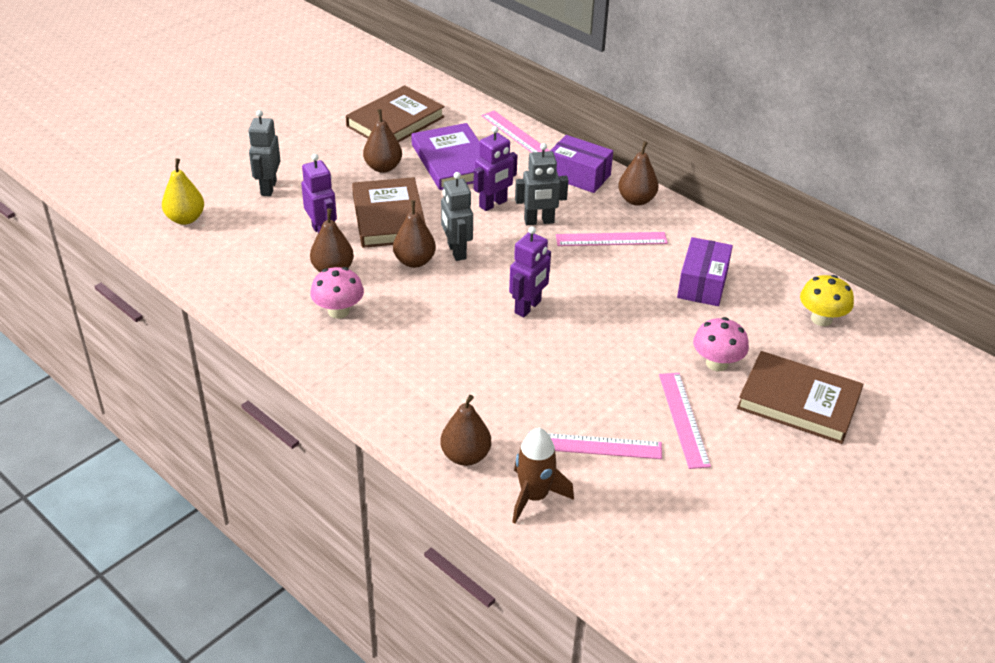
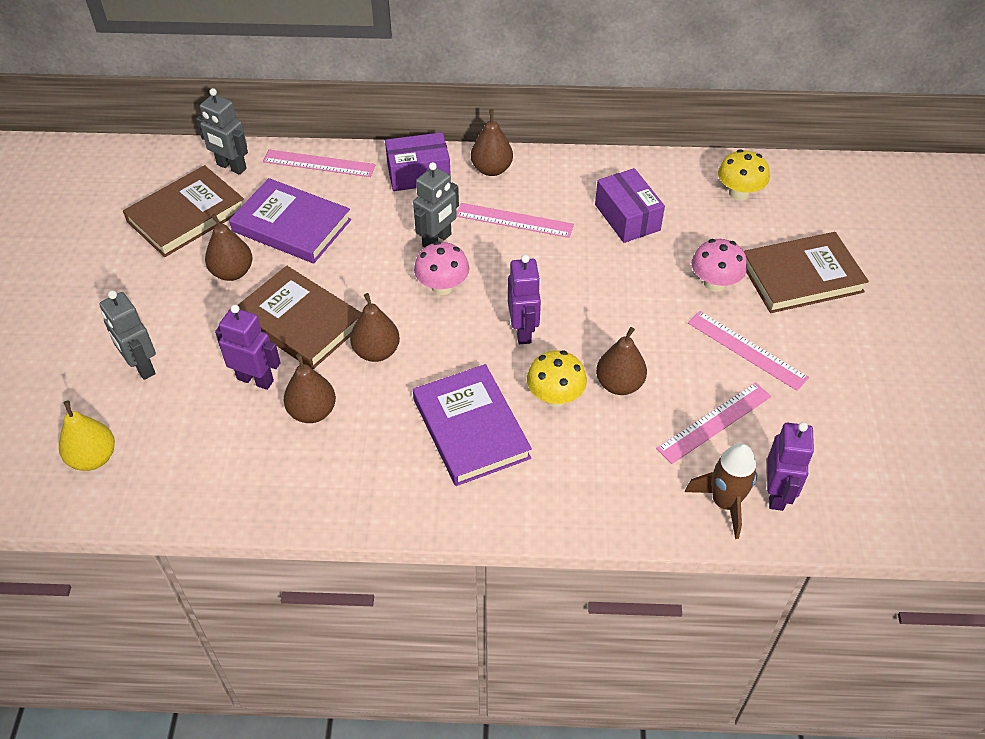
camera: 40 degrees left, 10 degrees up
pink mushroom [310,267,364,319] -> pink mushroom moved to [414,241,469,295]
brown book [346,85,445,142] -> brown book turned 45 degrees clockwise [123,165,244,257]
brown pear [440,395,491,466] -> brown pear moved to [596,327,647,395]
grey robot [441,172,473,261] -> grey robot moved to [196,88,248,175]
purple robot [473,126,518,211] -> purple robot moved to [767,422,814,511]
pink ruler [556,232,668,246] -> pink ruler turned 60 degrees clockwise [456,203,574,238]
none -> purple book [413,364,532,486]
none -> yellow mushroom [527,350,587,407]

